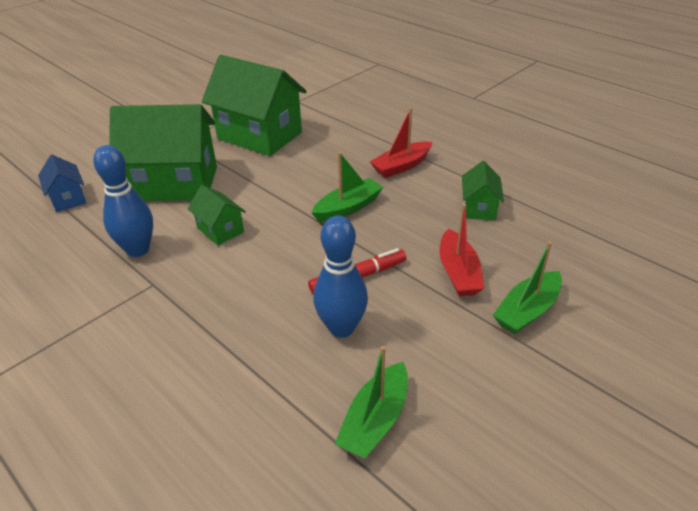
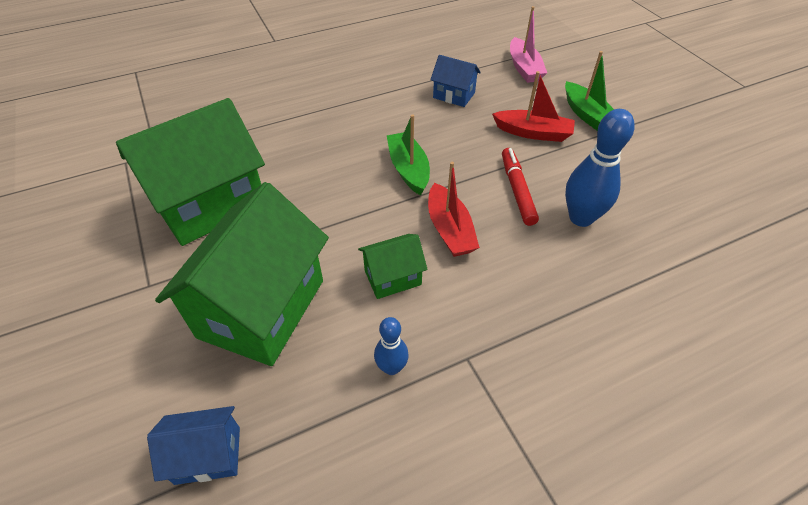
camera: 70 degrees left, 10 degrees up
blue bowling pin [93,145,153,257] -> blue bowling pin [374,317,409,375], size x0.55
green boat [335,346,408,459] -> none
red boat [370,107,432,178] -> red boat moved to [428,162,480,257]
green house [462,161,504,220] -> blue house [430,55,481,107]
none -> pink boat [510,6,547,83]

